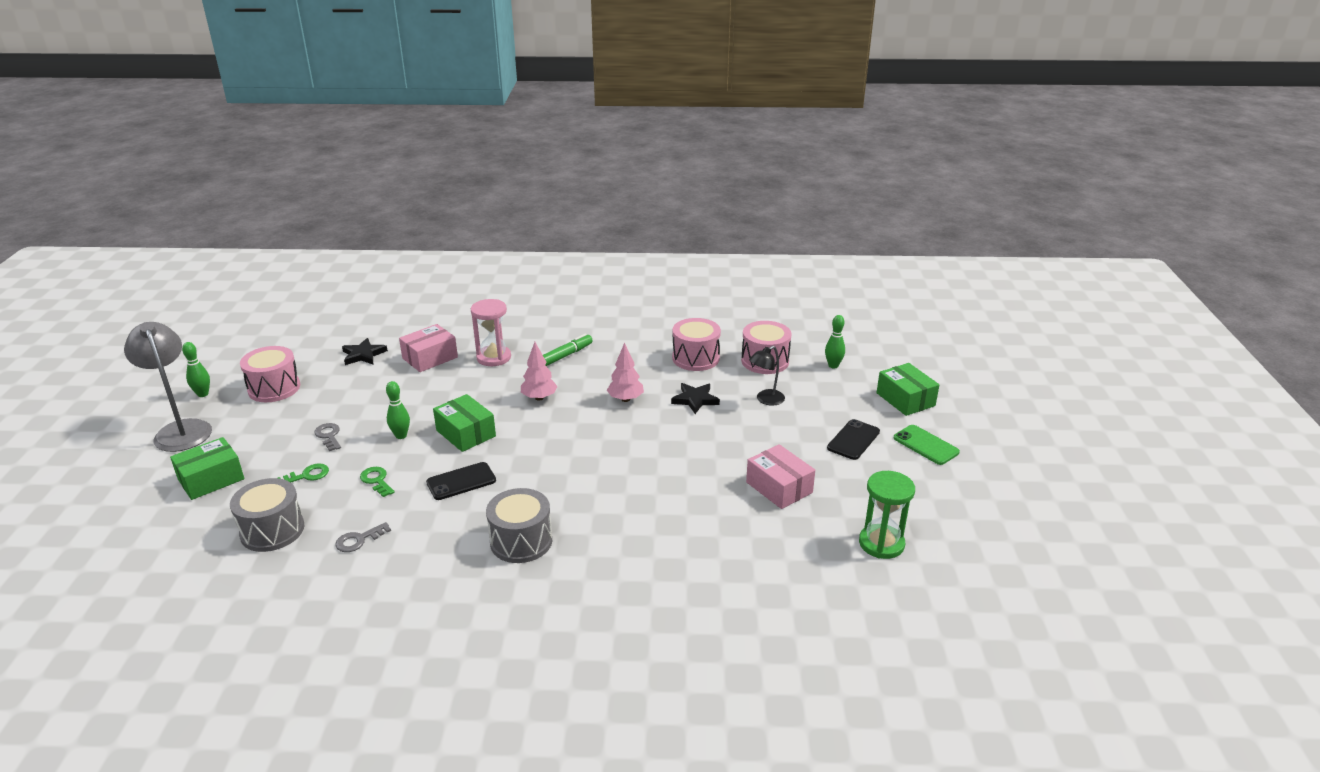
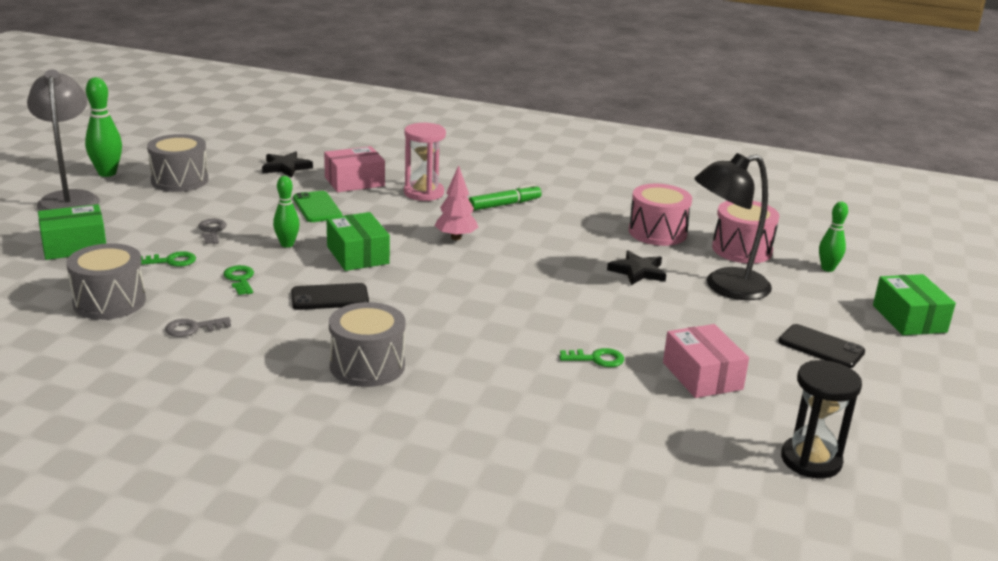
camera: 15 degrees right, 5 degrees down
green bowling pin [182,342,210,397] -> green bowling pin [85,77,122,177], size x1.51
pink drum [240,346,300,402] -> grey drum [147,134,208,192]
pink tree [607,343,644,402] -> none
black lamp [749,346,785,406] -> black lamp [695,153,772,300], size x1.82
black phone [827,419,880,460] -> black phone turned 75 degrees clockwise [779,324,865,368]
green hourglass [859,471,915,559] -> black hourglass [781,360,862,479]
green phone [894,425,960,465] -> green phone moved to [293,191,342,222]
none -> green key [560,348,624,367]

